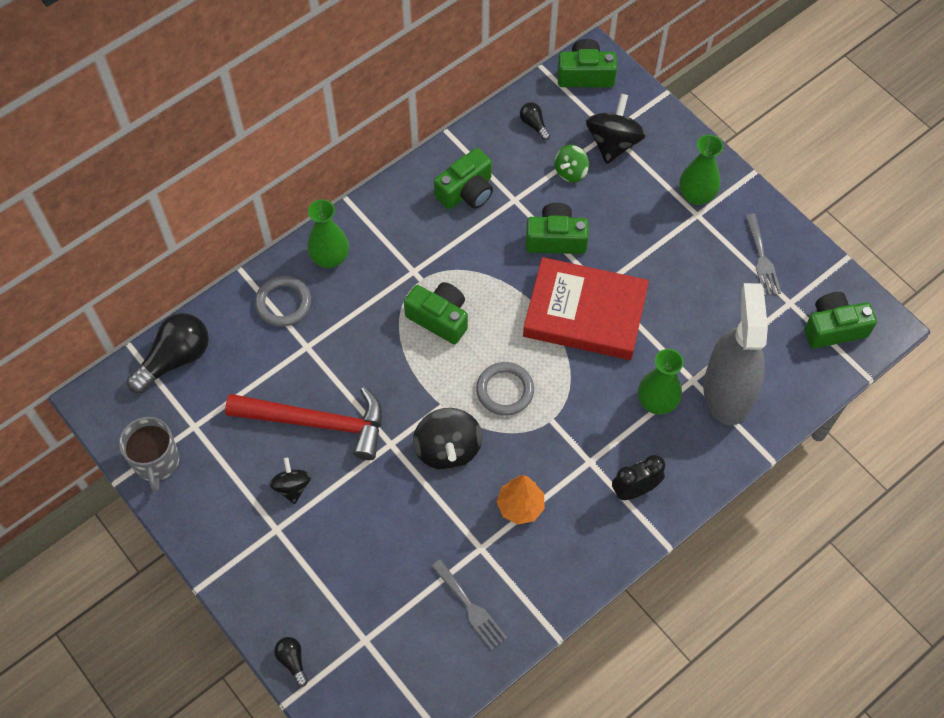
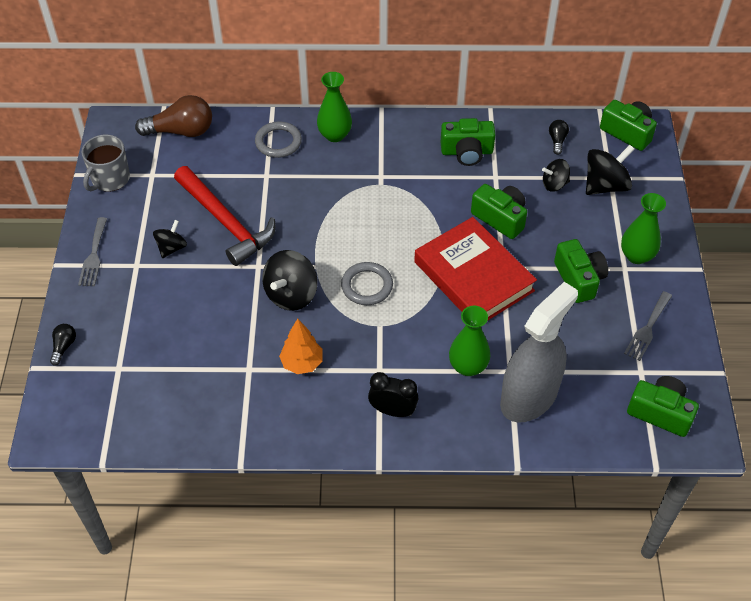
camera: 40 degrees right, 10 degrees down
black light bulb [127,313,209,393] -> brown light bulb [135,95,212,137]
green camera [404,282,468,344] -> green camera moved to [554,239,608,303]
grey fork [431,559,507,650] -> grey fork moved to [78,217,107,286]
green spinning top [555,145,589,182] -> black spinning top [542,159,570,192]

